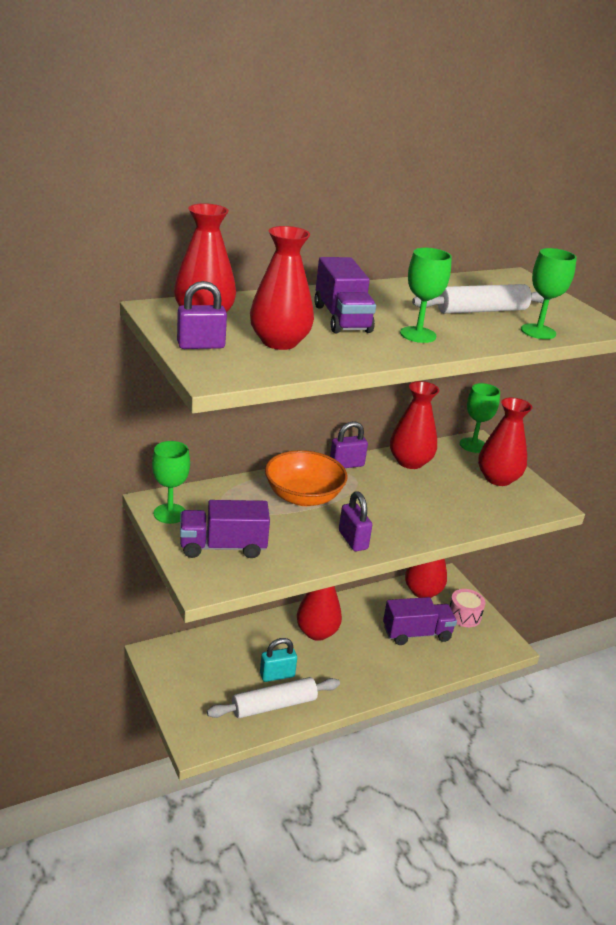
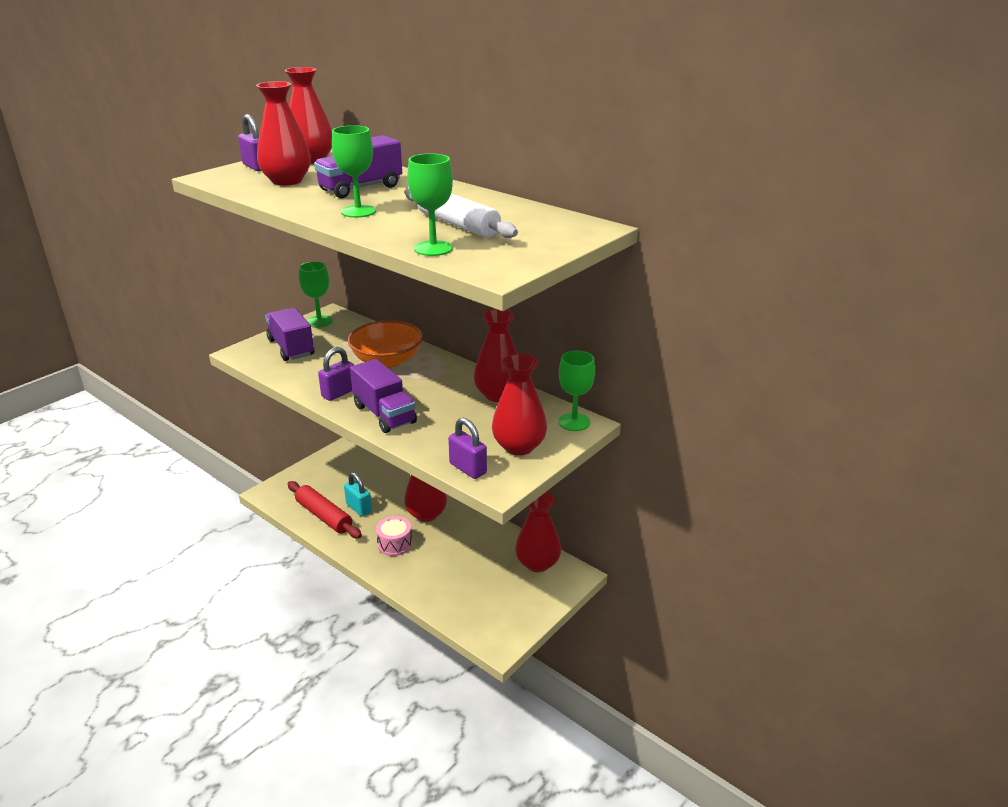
camera: 70 degrees right, 0 degrees up
white rolling pin [207,677,340,718] -> red rolling pin [288,481,362,539]
purple padlock [330,421,368,468] -> purple padlock moved to [448,418,487,479]
purple truck [383,597,457,645] -> purple truck moved to [350,359,417,433]
pink drum [450,589,486,627] -> pink drum moved to [376,516,412,556]

